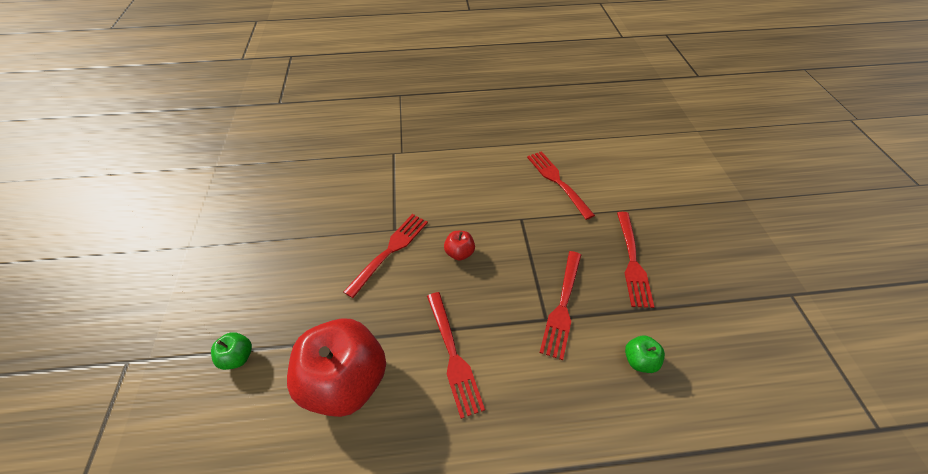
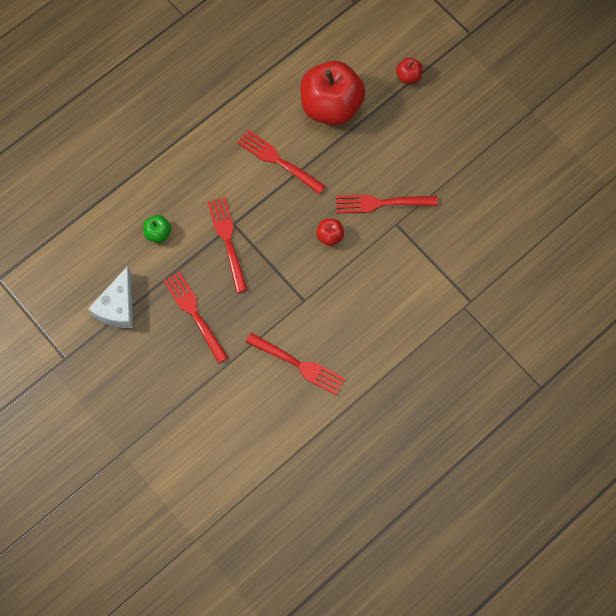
camera: 145 degrees right, 20 degrees up
green apple [211,332,252,370] -> red apple [396,58,423,84]
red fork [343,214,428,298] -> red fork turned 90 degrees clockwise [336,195,438,213]
none -> white cheese [88,266,133,328]

